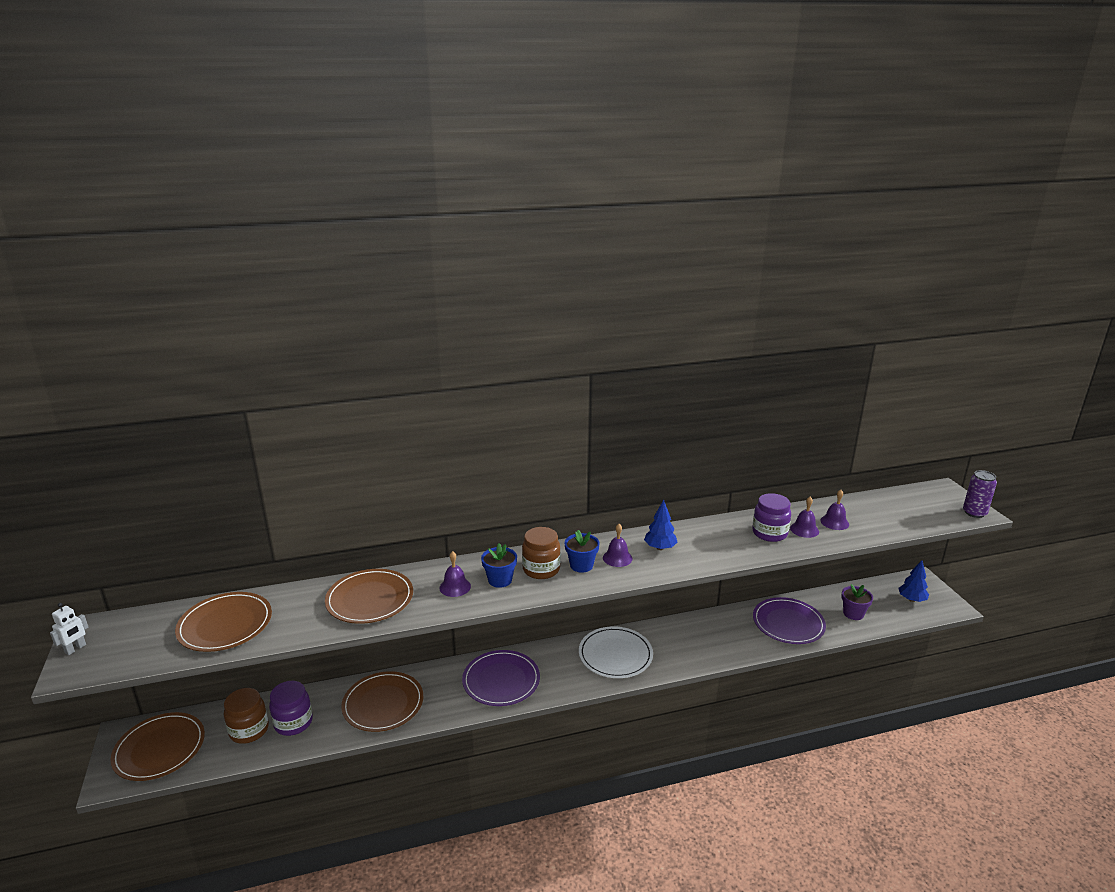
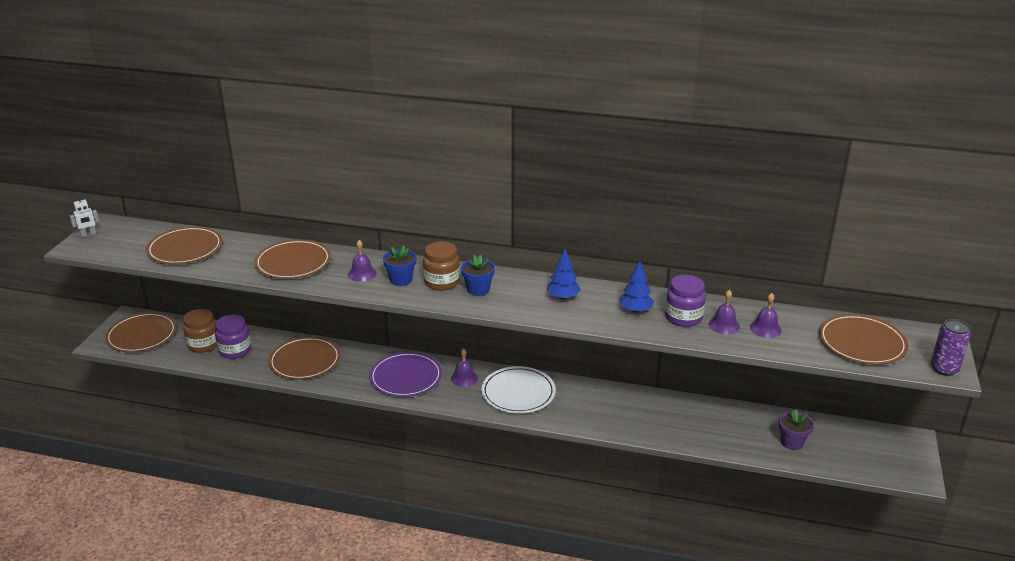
camera: 30 degrees right, 5 degrees up
purple bell [603,524,632,567] -> purple bell moved to [451,348,478,387]
purple plate [753,597,826,644] -> none
blue tree [899,560,929,602] -> blue tree moved to [620,261,654,313]
none -> brown plate [819,314,909,365]

